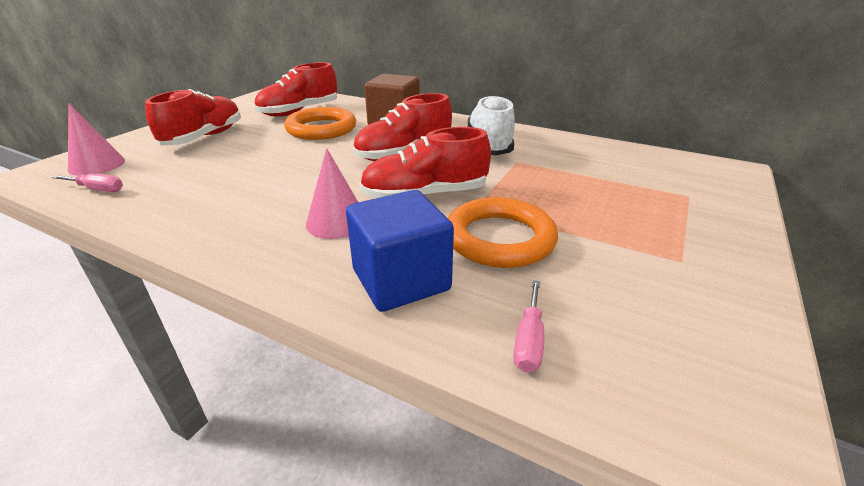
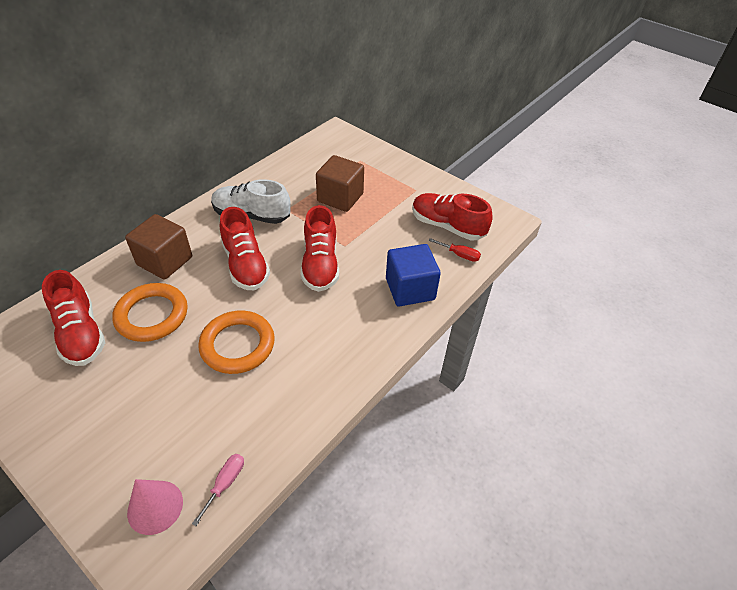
camera: 80 degrees left, 15 degrees up
red shoe [145,89,241,145] -> red shoe moved to [412,193,493,240]
pink cone [306,148,358,239] -> none
orange ring [448,197,558,268] -> orange ring moved to [198,311,275,374]
pink screwdriver [513,280,544,373] -> red screwdriver [428,238,481,262]
none -> brown cube [316,155,364,212]

